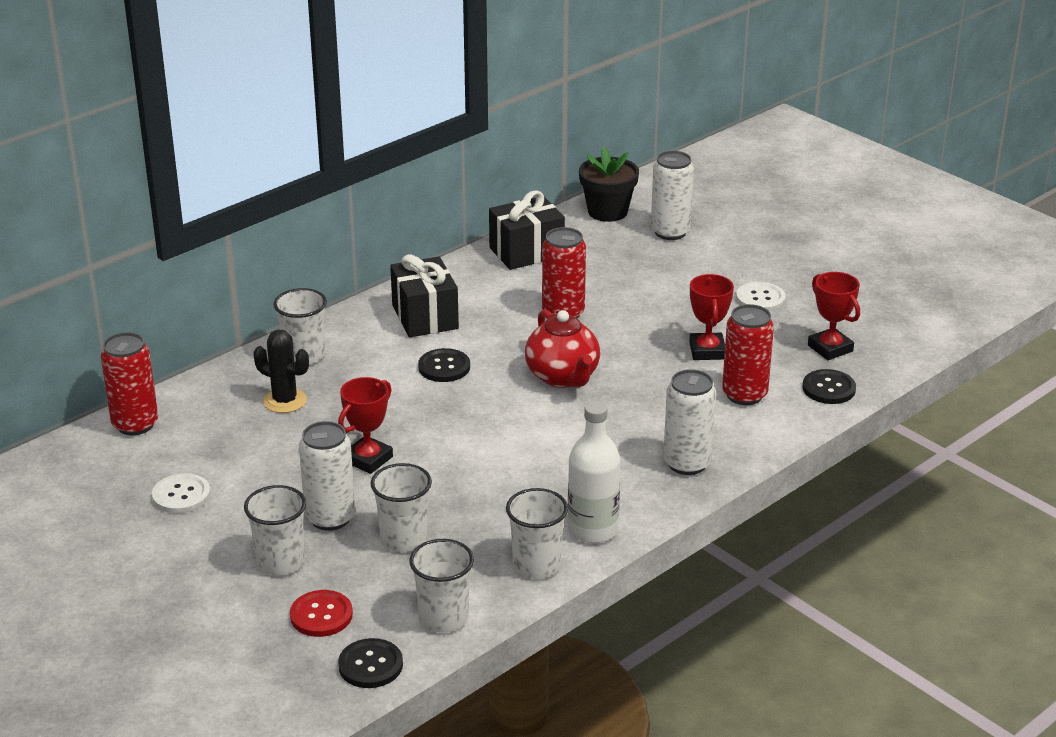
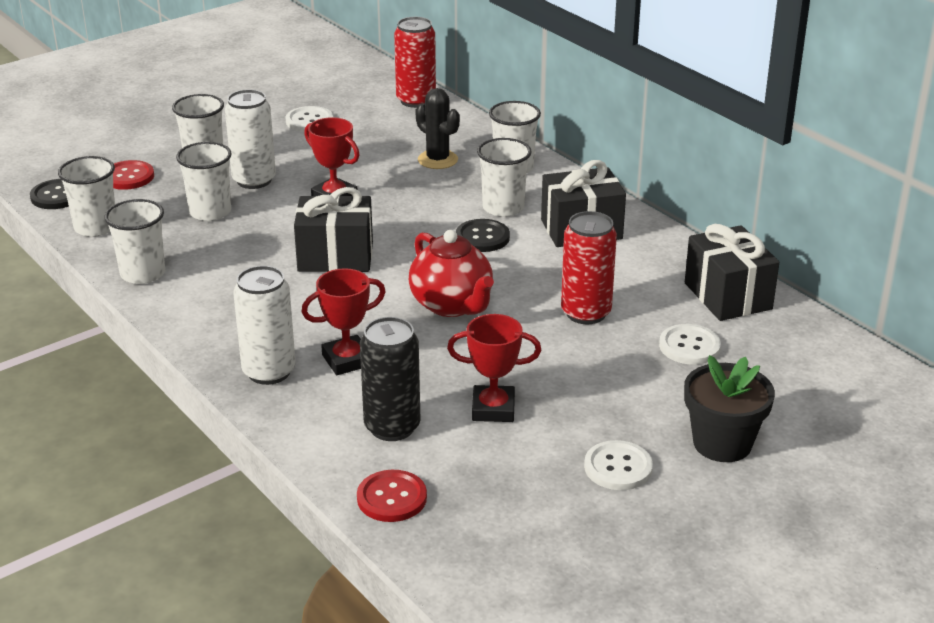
camera: 95 degrees right, 0 degrees up
black cactus [254,330,309,413] -> black cactus turned 75 degrees counterclockwise [415,88,460,169]
red teapot [525,309,600,388] -> red teapot turned 105 degrees counterclockwise [409,230,494,317]
white bottle [568,401,621,543] -> none
black flower pot [579,147,639,222] -> black flower pot moved to [684,355,775,462]
white can [651,151,694,240] -> none
red can [722,304,774,405] -> black can [360,317,420,441]
black button [802,369,856,404] -> red button [357,470,427,522]
red trophy [808,272,860,360] -> red trophy moved to [302,268,386,375]
none -> black gift [294,187,373,272]
none -> white cup [477,138,532,217]
none -> white button [659,324,721,365]

